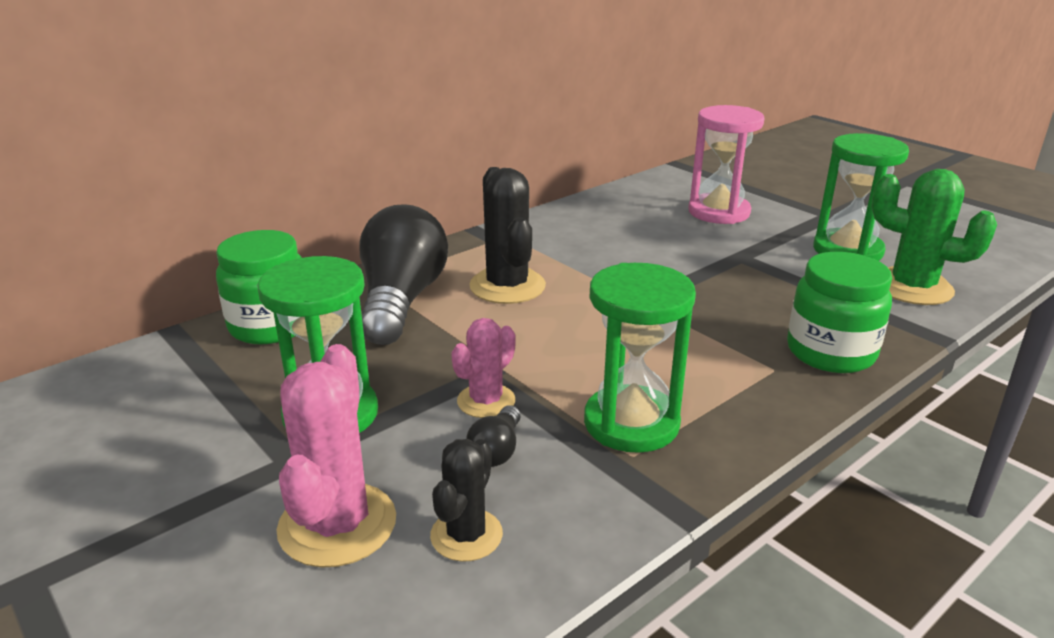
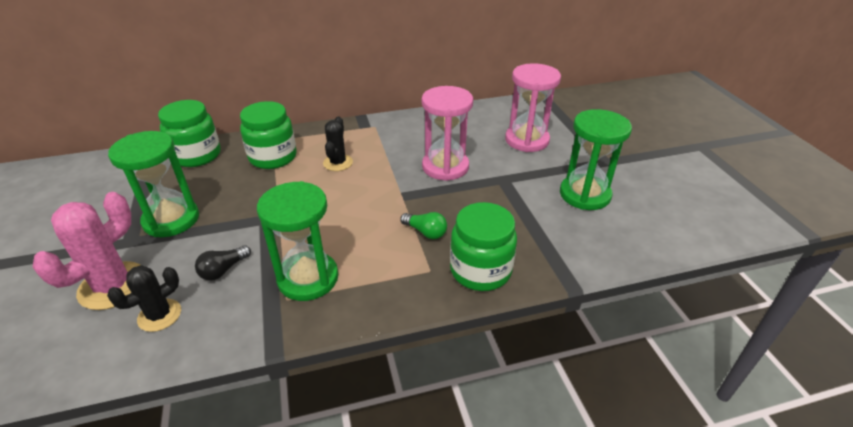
camera: 25 degrees right, 10 degrees up
black light bulb [359,204,448,345] -> green jar [240,101,297,169]
pink cactus [451,318,516,418] -> none
black cactus [469,167,546,304] -> black cactus [323,117,353,171], size x0.61
green cactus [872,169,997,305] -> none
none -> green light bulb [400,212,447,239]
none -> pink hourglass [422,86,473,181]

